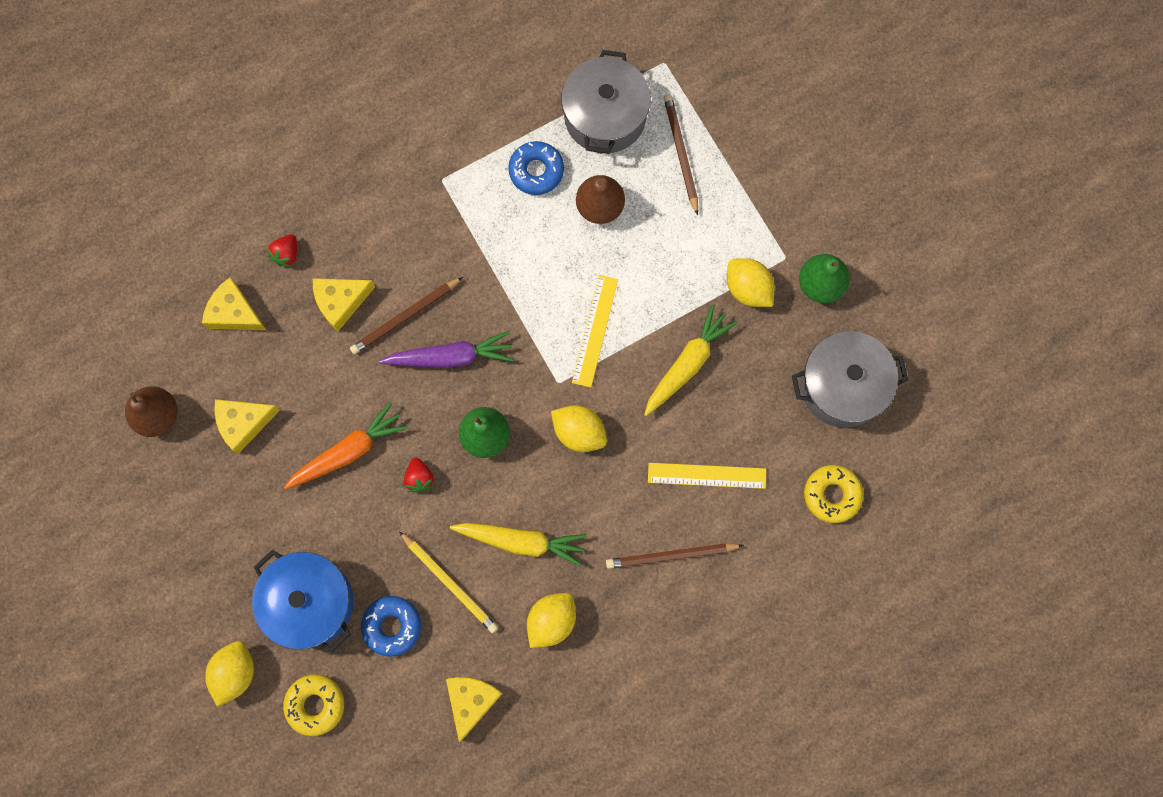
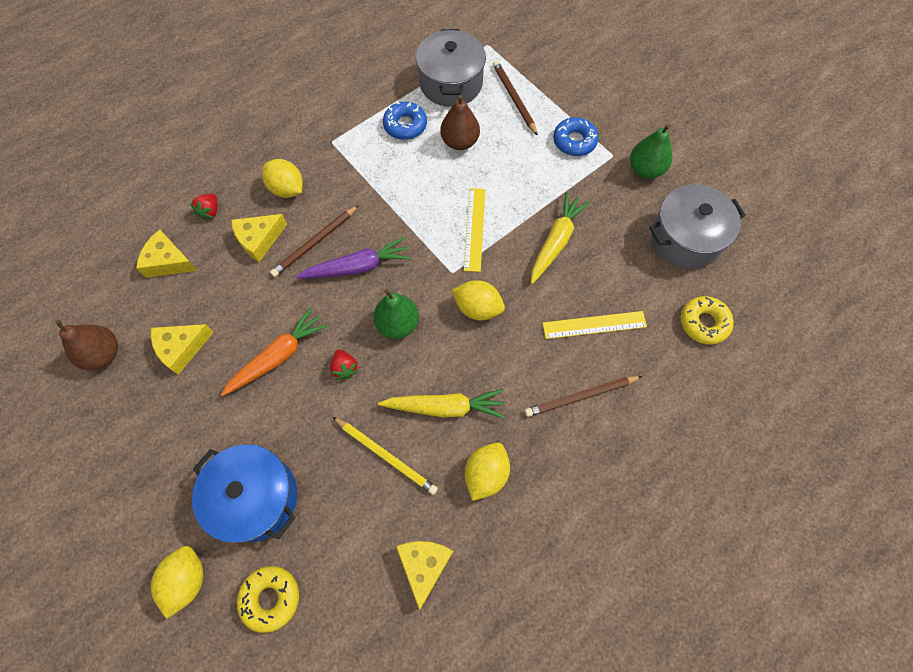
camera: 10 degrees left, 10 degrees down
blue donut [361,596,421,657] -> blue donut moved to [553,117,599,156]
yellow lemon [727,258,775,307] -> yellow lemon moved to [262,159,303,198]

